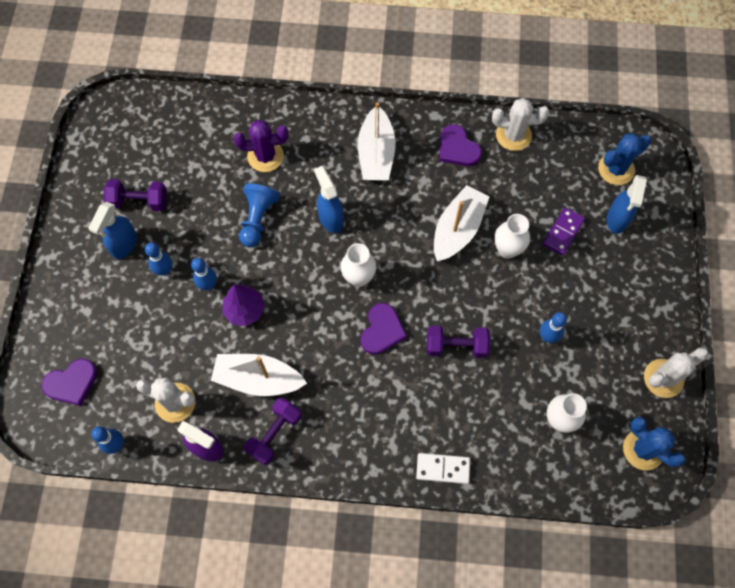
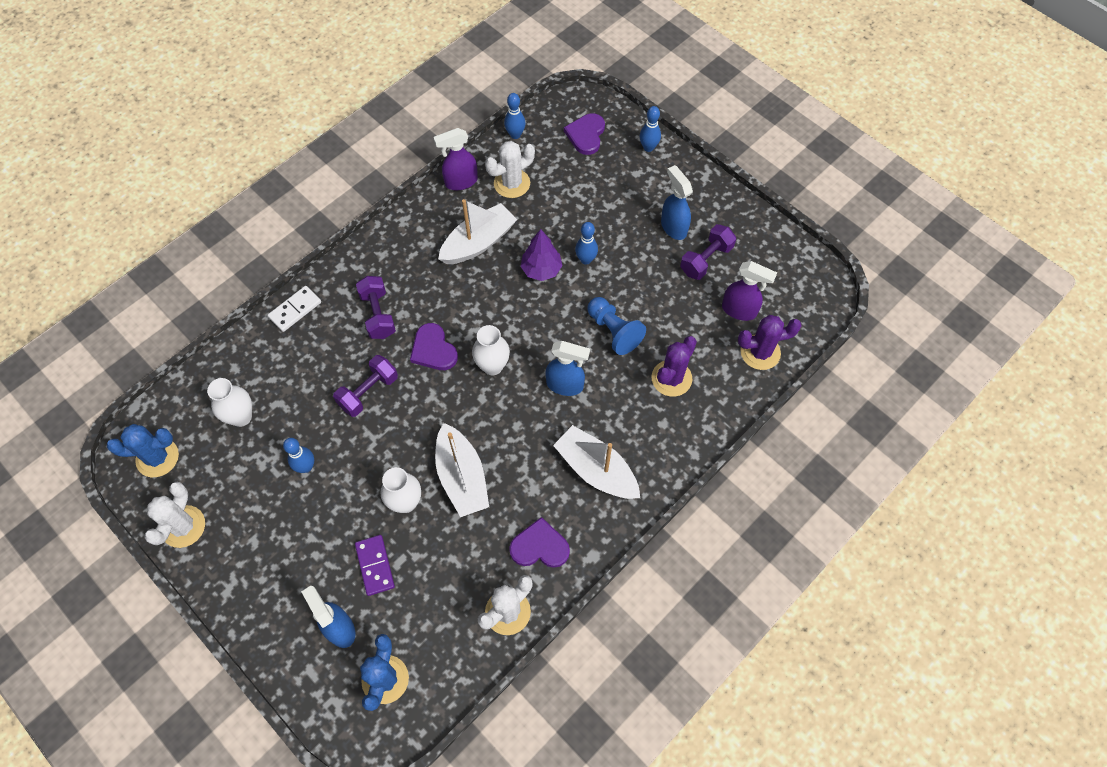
camera: 130 degrees right, 5 degrees down
blue bowling pin [145,242,172,276] -> blue bowling pin moved to [640,106,661,152]
purple dumbbell [244,398,302,465] -> purple dumbbell moved to [356,276,396,339]
none -> purple spray bottle [722,261,777,321]
none -> purple cactus [738,315,802,370]

